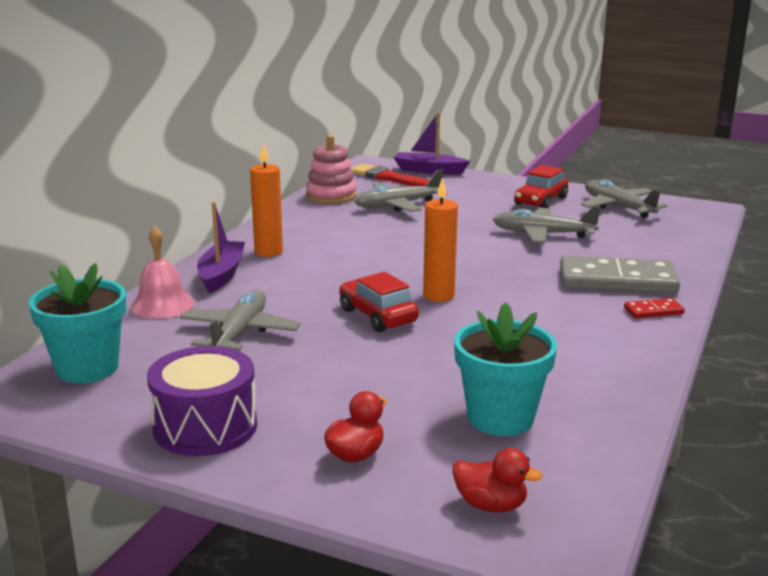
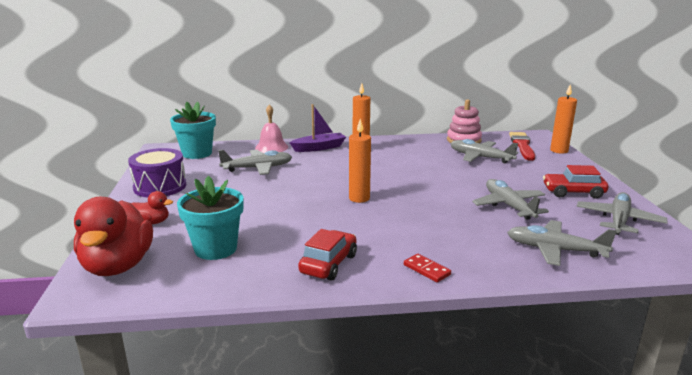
camera: 60 degrees right, 0 degrees up
red car [339,272,419,332] -> red car moved to [298,229,357,281]
purple boat [393,112,470,175] -> orange candle [550,84,577,154]
red duck [453,448,543,512] -> red duck [74,197,153,276], size x2.13
grey domino [560,256,680,294] -> none
none -> grey plane [507,220,617,266]

